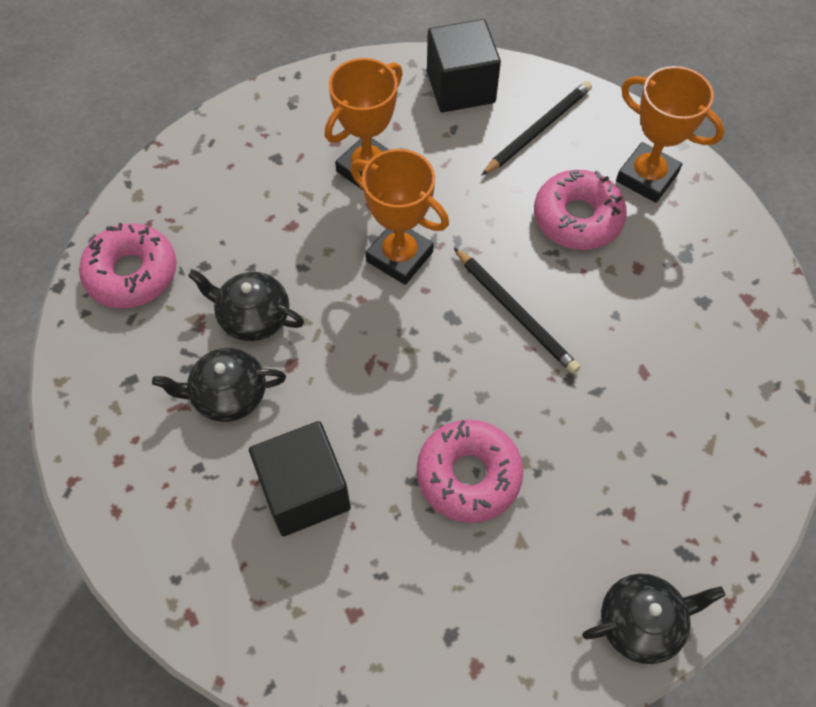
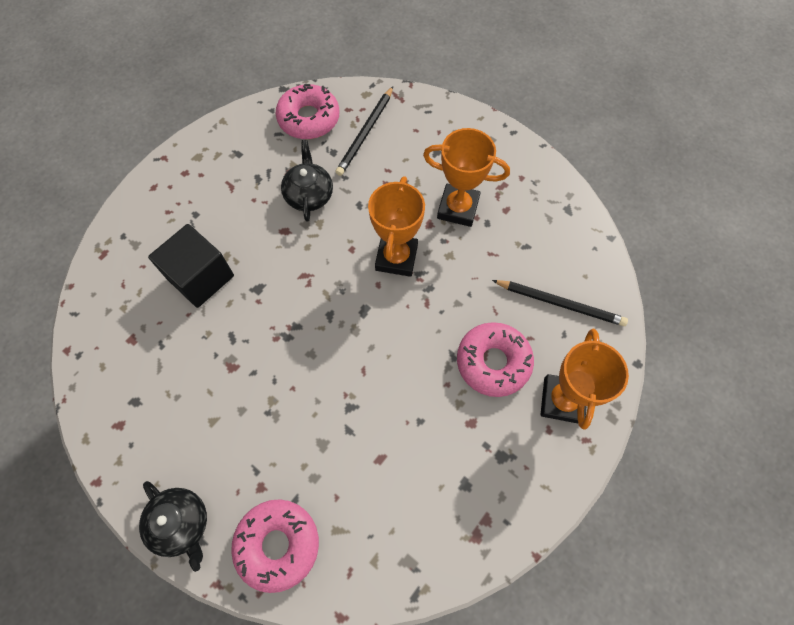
camera: 65 degrees right, 5 degrees up
black teapot [152,348,286,422] -> none
pink donut [417,420,524,523] -> pink donut moved to [231,499,319,593]
black cube [427,19,501,113] -> none
black pencil [454,248,580,374] -> black pencil moved to [335,86,393,176]

